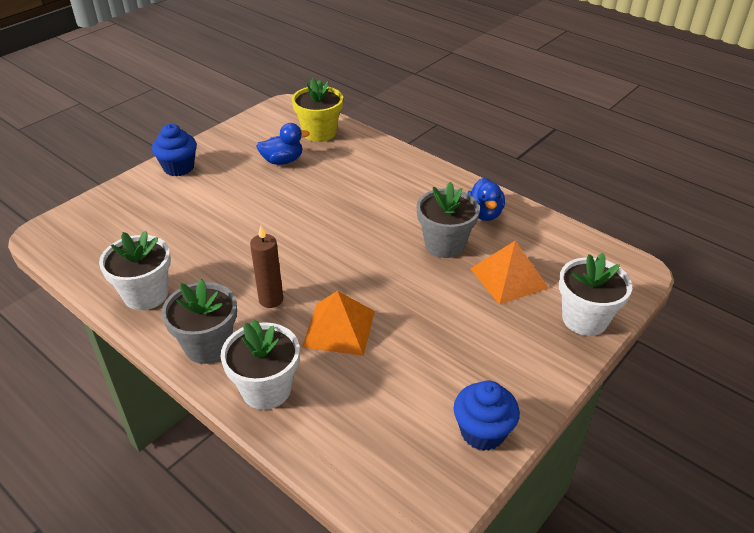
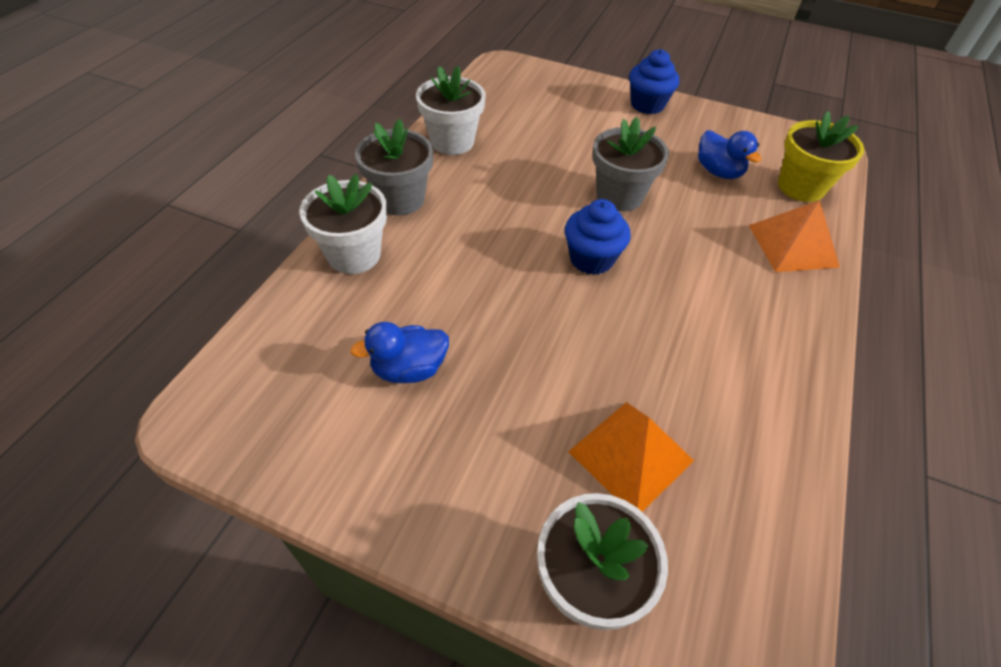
camera: 70 degrees right, 10 degrees up
brown candle [250,226,283,308] -> none
orange pyramid [302,291,375,356] -> orange pyramid moved to [749,200,840,272]
grey flower pot [417,182,480,258] -> grey flower pot moved to [592,117,669,211]
blue cupcake [454,380,520,451] -> blue cupcake moved to [565,199,631,275]
blue duck [468,178,505,221] -> blue duck moved to [350,322,449,383]

